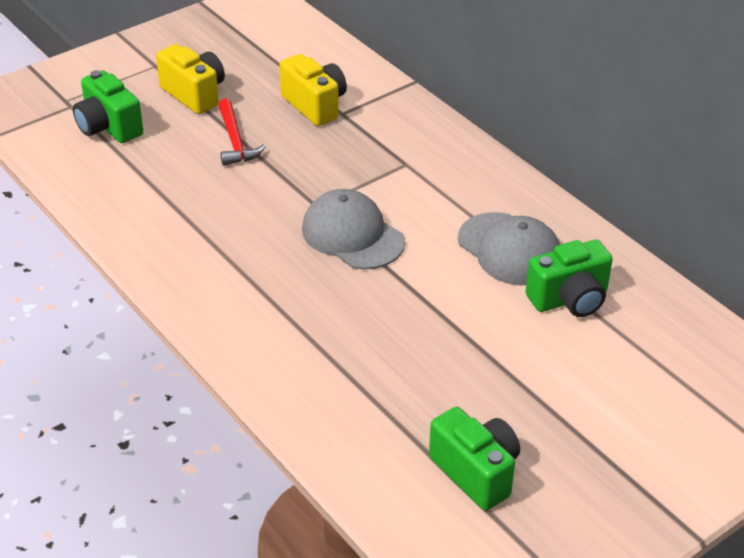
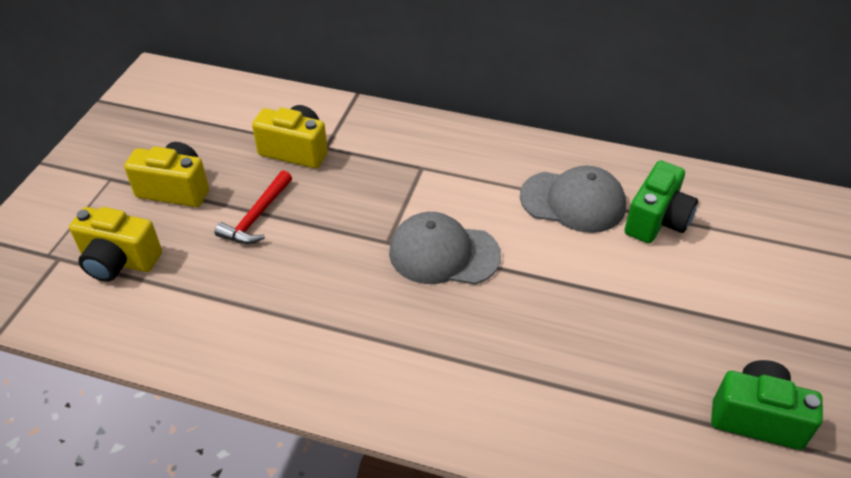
camera: 35 degrees left, 5 degrees up
green camera [73,70,143,143] -> yellow camera [69,207,162,282]
red hammer [218,99,266,166] -> red hammer turned 75 degrees clockwise [215,170,292,244]

